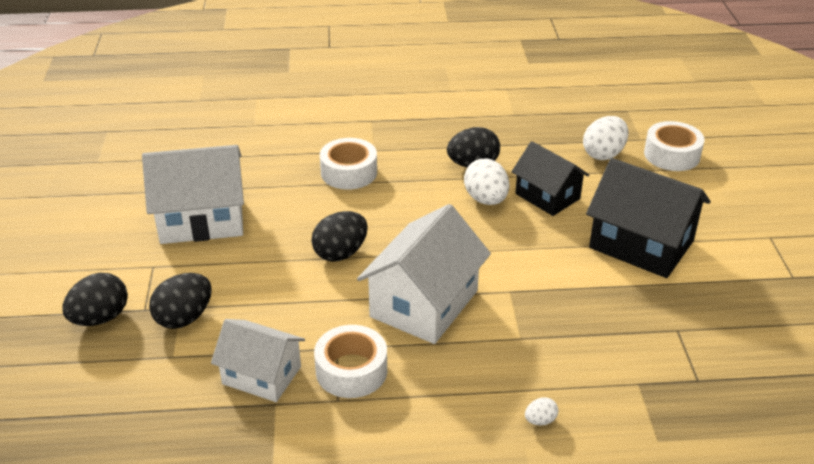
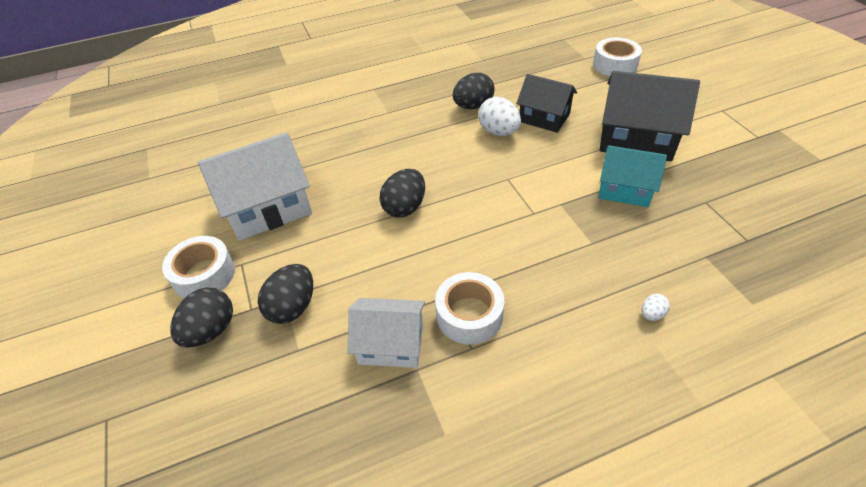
camera: 15 degrees left, 10 degrees up
white tape [320,138,377,190] -> white tape moved to [162,236,235,298]
white house [357,204,491,344] -> none
white egg [583,116,628,160] -> none
none -> turquoise house [598,145,667,207]

